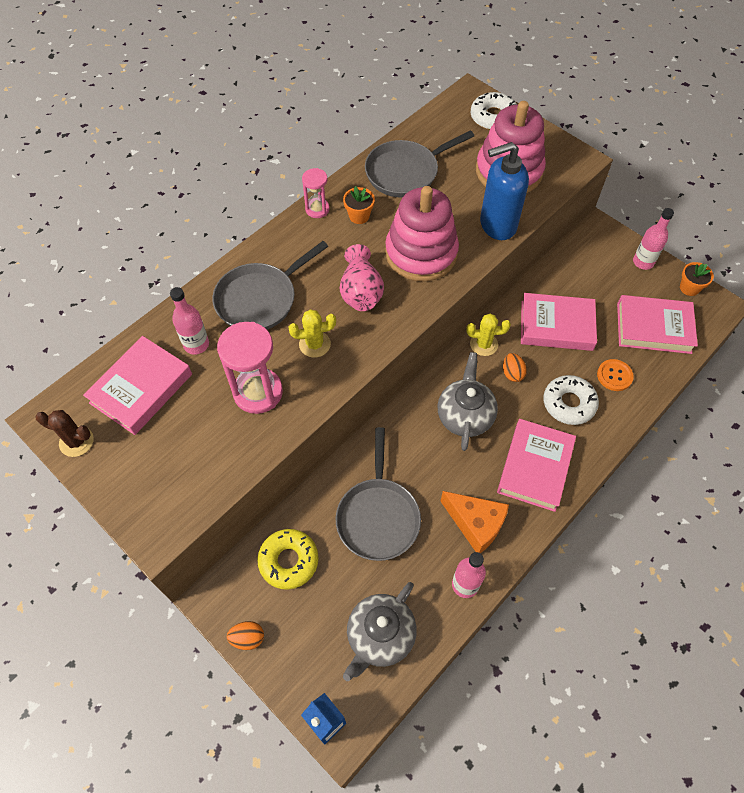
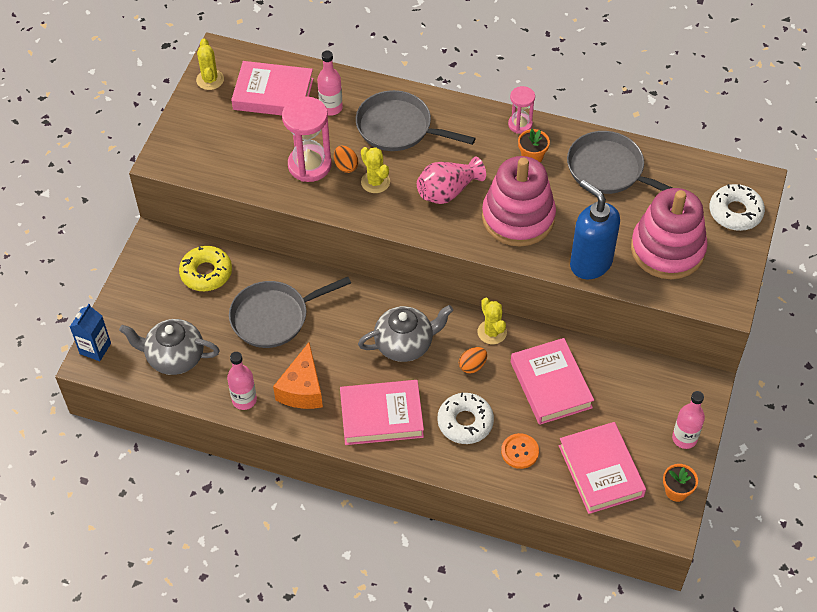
camera: 65 degrees right, 5 degrees down
brown cactus [36,410,94,457] -> yellow cactus [196,39,224,90]
orange egg [227,621,264,650] -> orange egg moved to [334,146,358,173]

